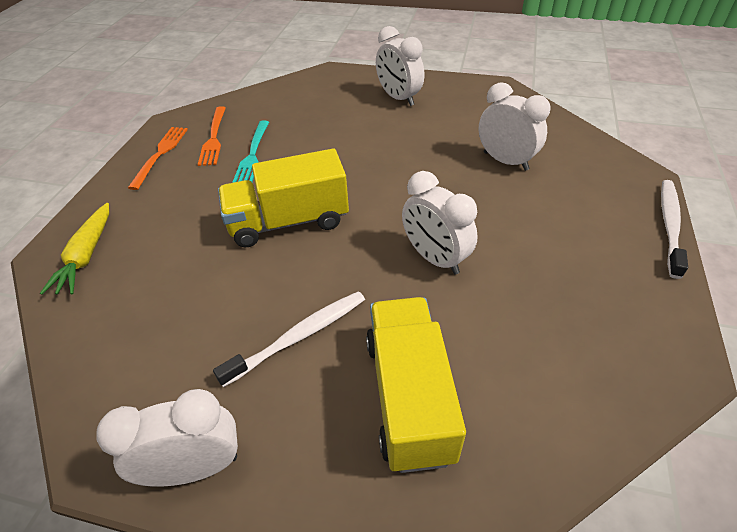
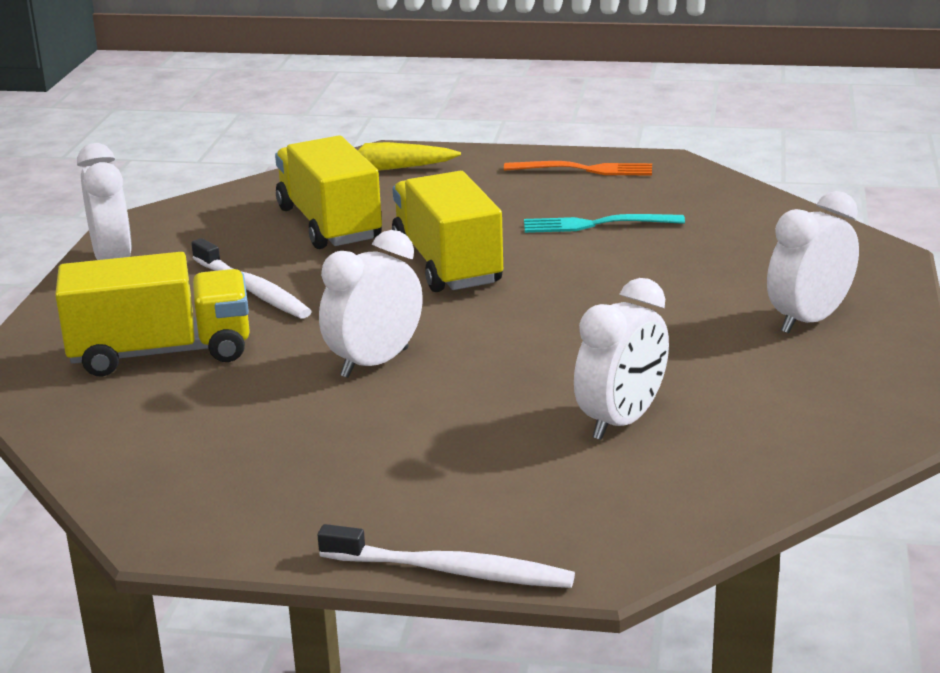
camera: 85 degrees right, 20 degrees down
orange fork [198,106,226,166] -> none
none -> yellow truck [275,135,382,249]

